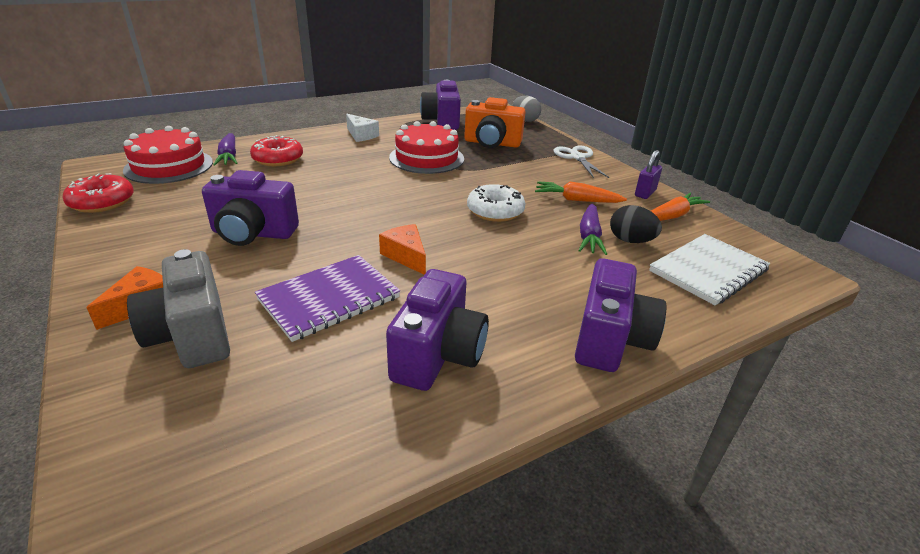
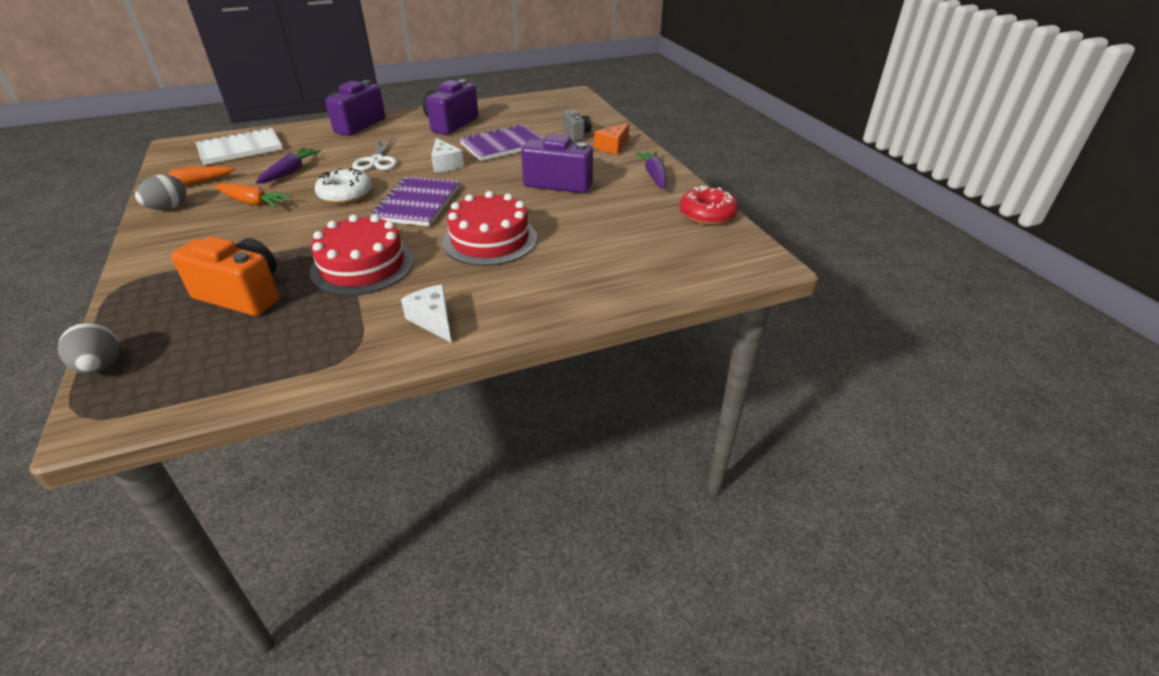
camera: 170 degrees left, 5 degrees up
red cake [123,126,213,184] -> red cake moved to [442,191,537,266]
grey camera [127,249,230,368] -> grey camera [563,109,591,141], size x0.57
purple carrot [213,133,237,166] -> purple carrot moved to [636,151,667,189]
red donut [250,135,303,166] -> none
orange cheese [379,224,426,275] -> white cheese [431,138,464,172]
purple camera [420,80,461,130] -> none
white scissors [554,145,609,178] -> white scissors moved to [352,137,397,171]
black egg [610,205,662,243] -> none
purple padlock [635,150,662,199] -> grey egg [135,174,186,210]
none -> purple notebook [370,177,459,226]

